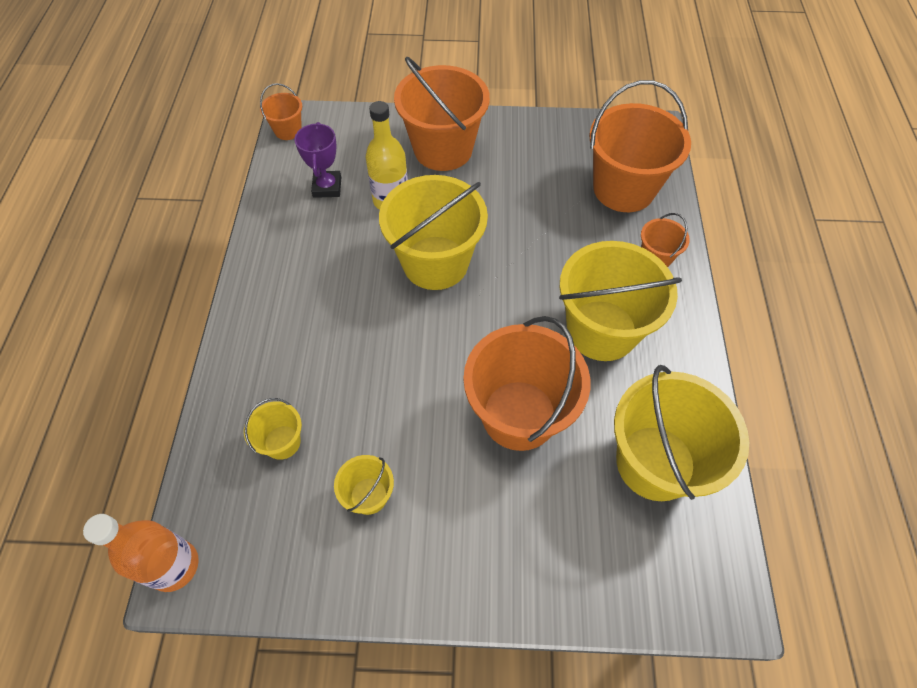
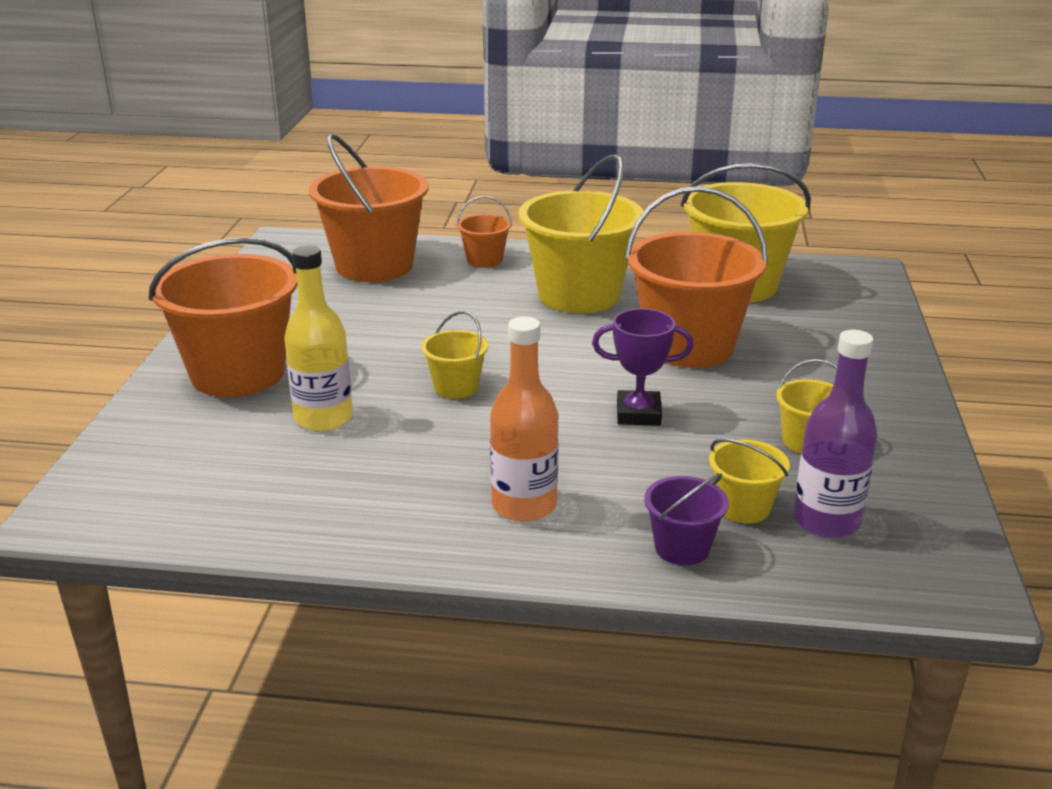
camera: 85 degrees left, 30 degrees down
orange bottle [83,514,199,592] -> orange bottle moved to [490,317,559,522]
orange bucket [260,83,302,140] -> none
purple trophy [294,122,341,198] -> purple trophy moved to [592,309,694,426]
yellow bucket [379,175,488,290] -> yellow bucket [421,311,488,399], size x0.47
none -> purple bucket [644,474,729,565]
none -> purple bottle [793,330,878,538]

